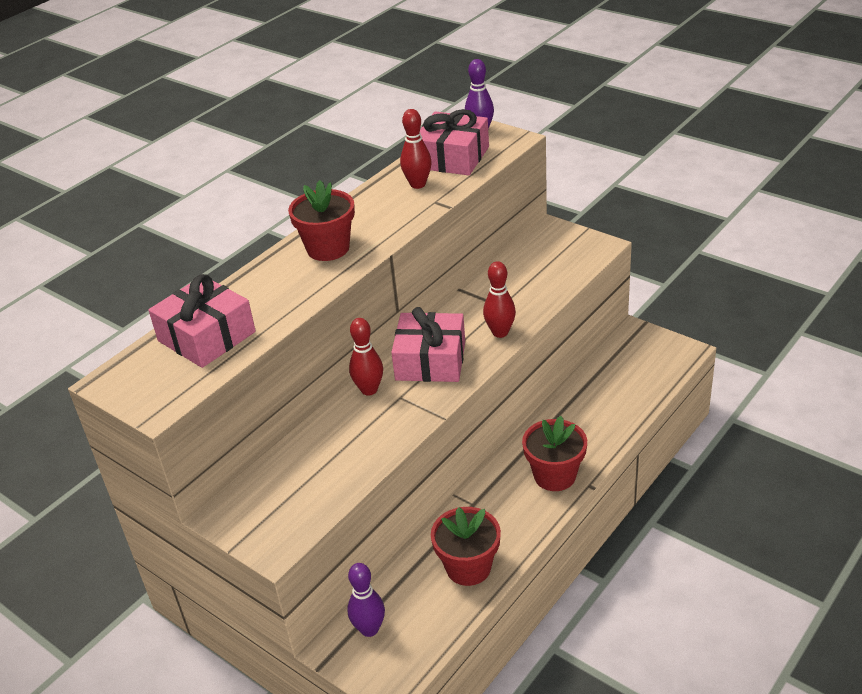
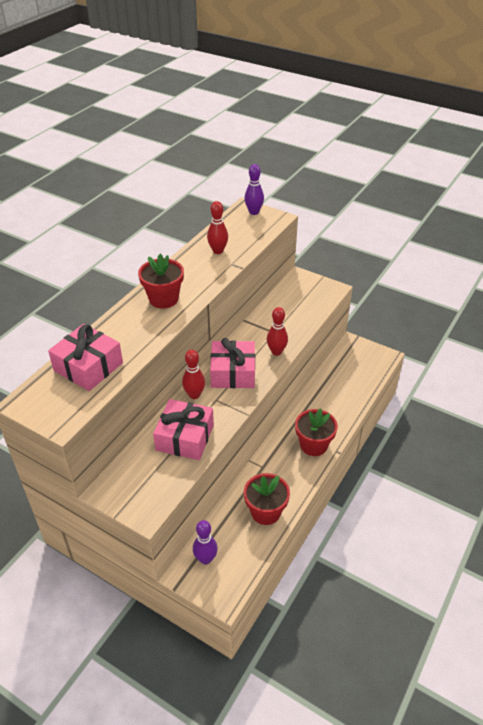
camera: 10 degrees left, 5 degrees up
pink gift [420,109,489,176] -> pink gift moved to [153,399,214,460]

